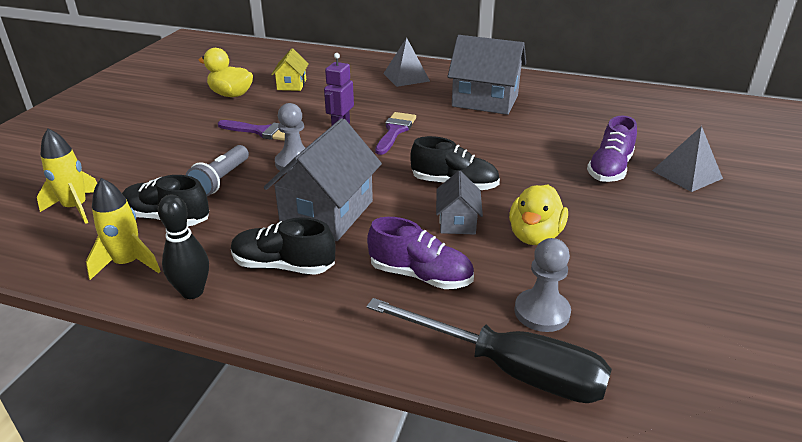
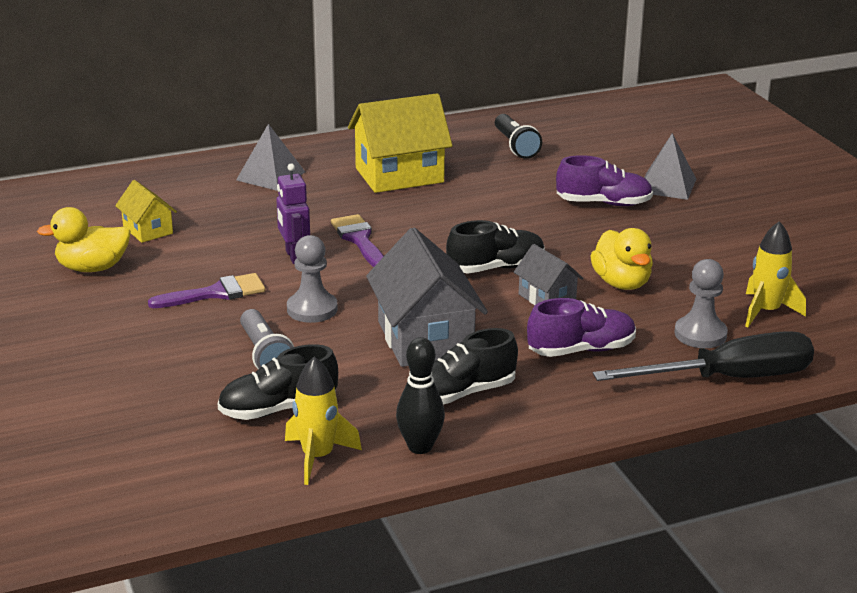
camera: 40 degrees left, 5 degrees down
yellow rocket [37,128,97,224] -> yellow rocket moved to [745,221,806,327]
grey house [447,35,526,115] -> yellow house [348,93,452,193]
purple shoe [587,116,637,182] -> purple shoe turned 75 degrees counterclockwise [556,155,653,206]
none -> black flashlight [495,114,542,159]

